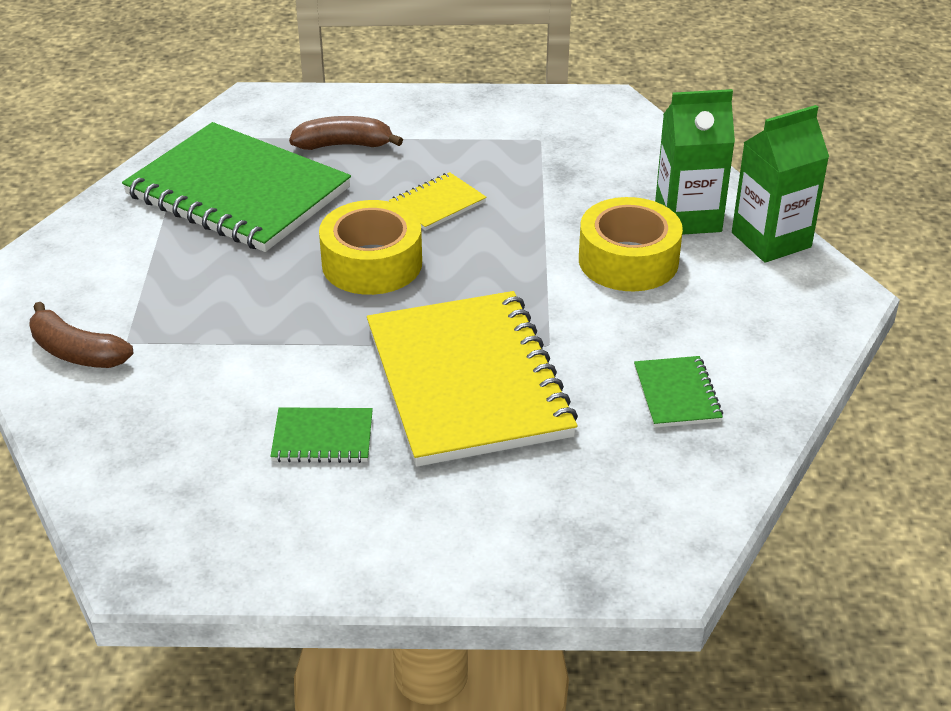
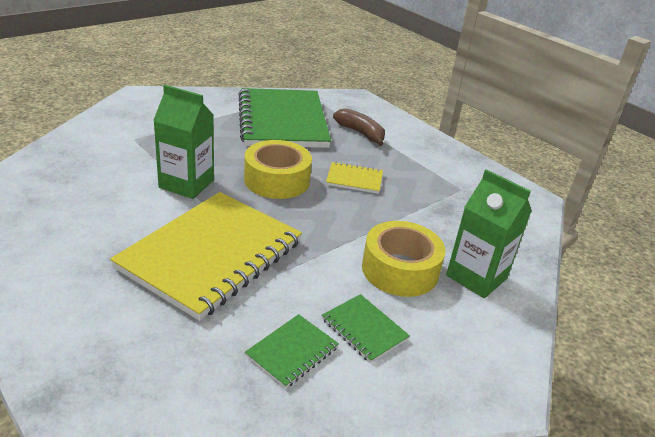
camera: 45 degrees right, 5 degrees down
brown banana [29,302,133,368] -> none
green notebook [270,407,373,463] -> green notebook moved to [322,294,410,363]
green carton [732,105,829,263] -> green carton moved to [153,85,214,199]

